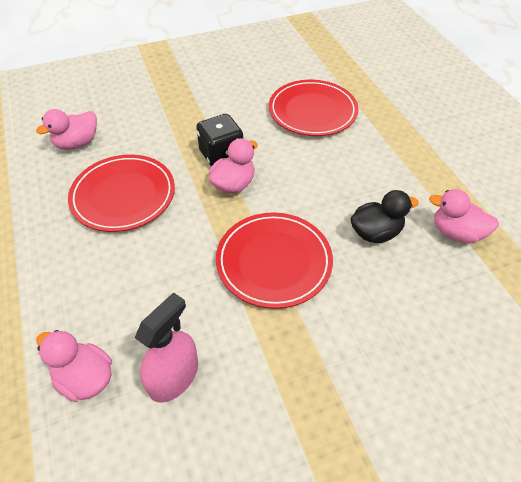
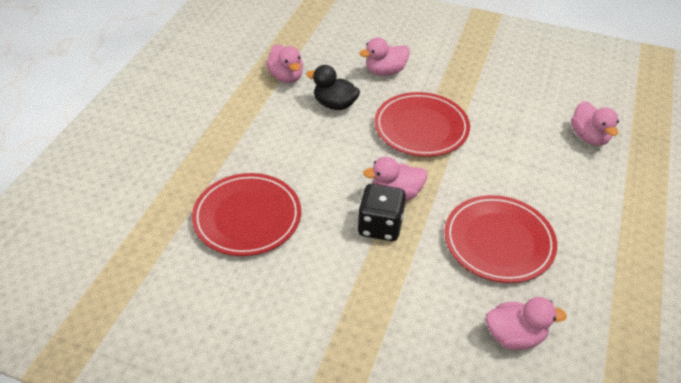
camera: 140 degrees left, 5 degrees down
pink spray bottle [135,292,198,403] -> none
none -> pink duck [359,37,410,76]

